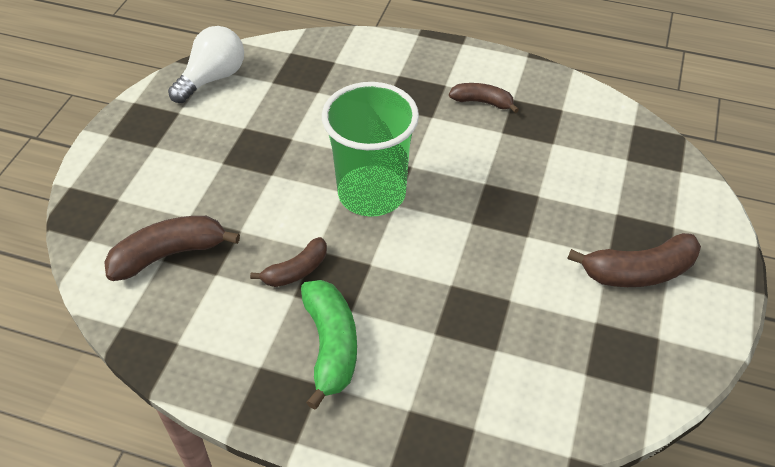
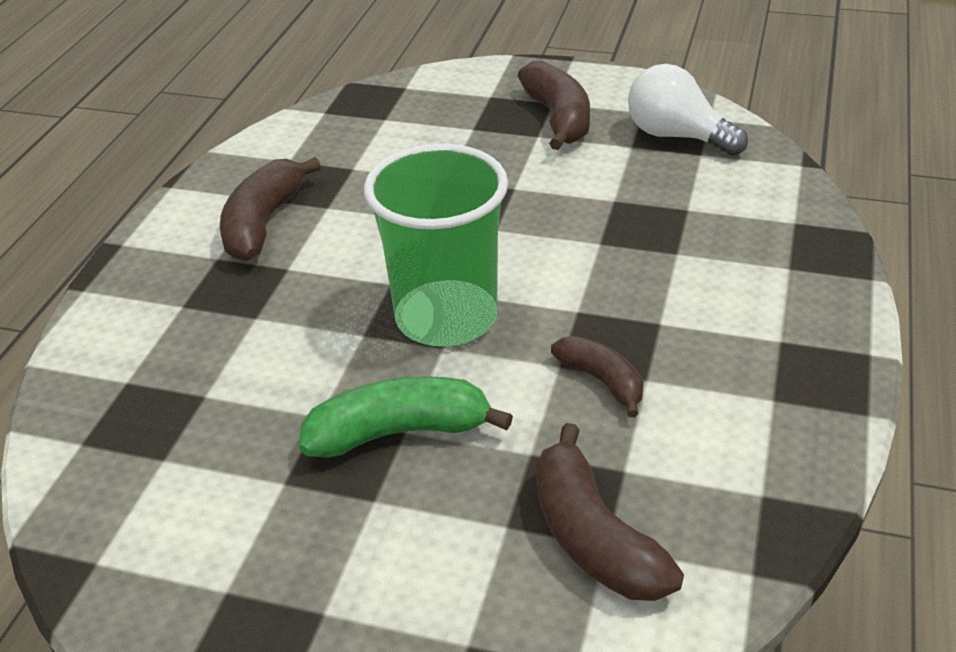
camera: 90 degrees left, 10 degrees down
white light bulb [168,26,244,103] -> white light bulb moved to [628,64,748,156]
green banana [301,280,357,410] -> green banana moved to [299,376,513,458]
brown banana [449,83,519,113] -> brown banana [220,157,321,261], size x1.59

